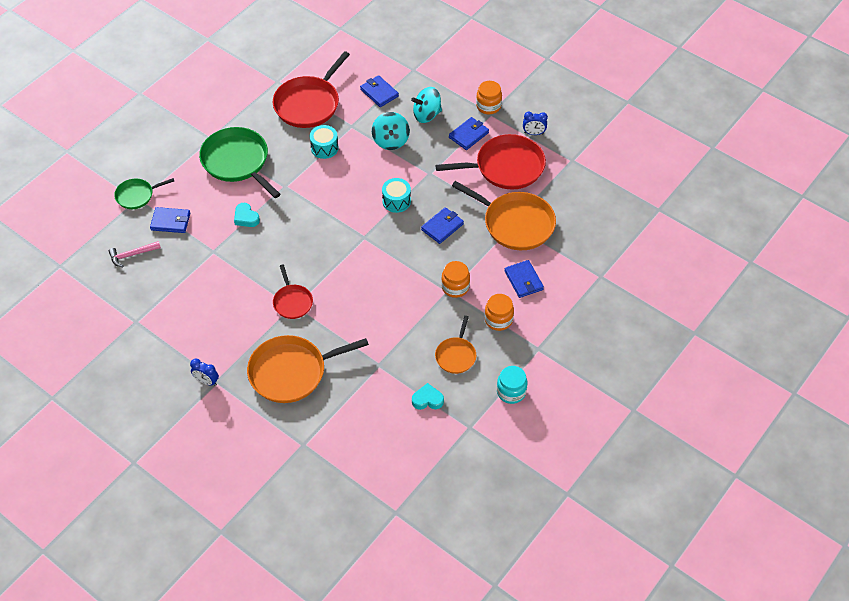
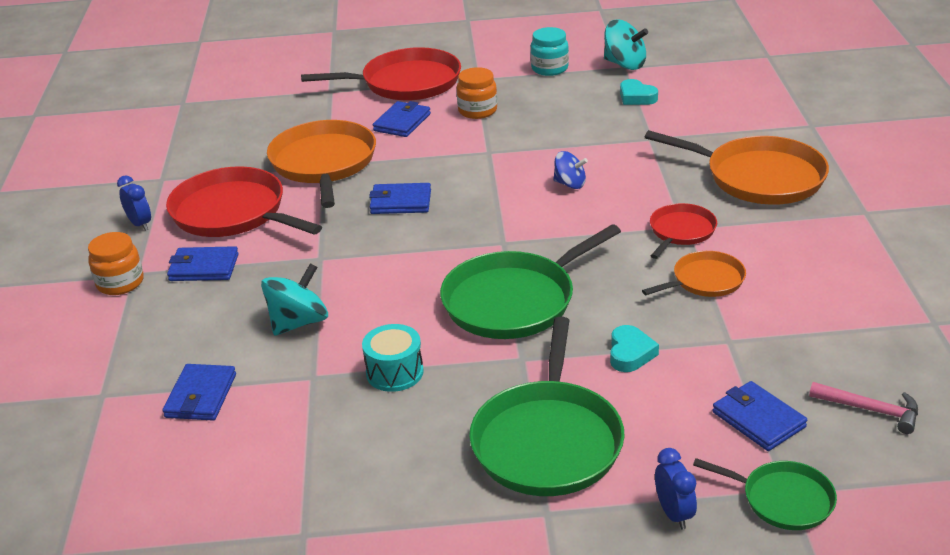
camera: 130 degrees left, 20 degrees down
blue clock [190,359,219,386] -> blue clock moved to [655,448,697,530]
red pan [273,51,350,128] -> red pan moved to [301,47,461,100]
turquoise drum [382,178,411,213] -> none
turquoise spinning top [411,87,442,123] -> turquoise spinning top moved to [604,19,648,70]
orange pan [435,316,476,374] -> orange pan moved to [642,251,746,297]
orange jar [441,261,470,298] -> none
none -> green pan [440,224,621,339]
none -> blue spinning top [553,151,588,189]

